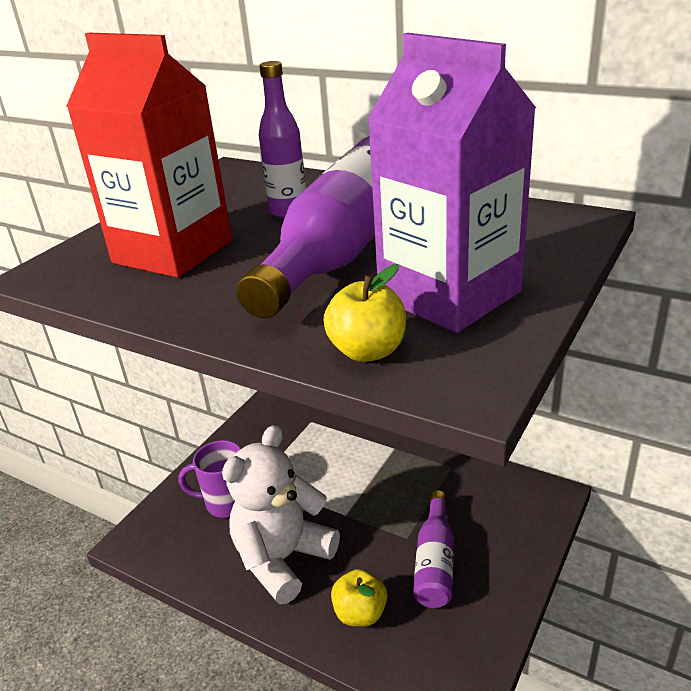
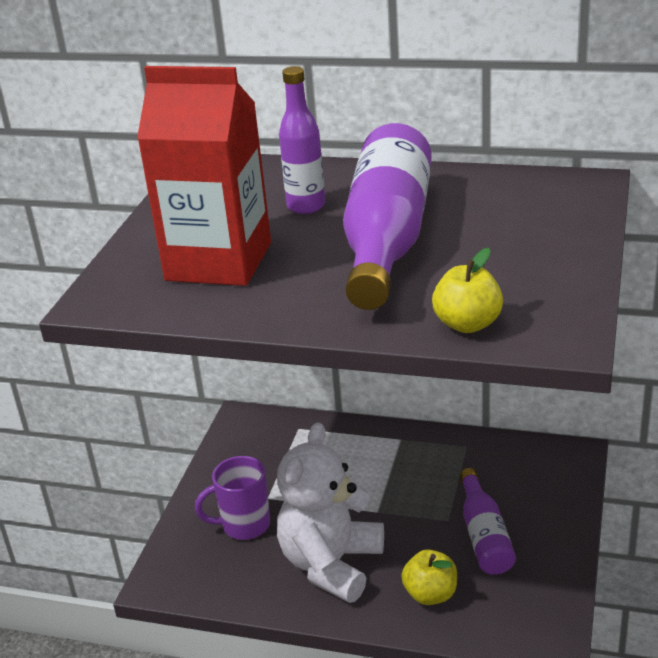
camera: 15 degrees left, 0 degrees up
purple carton [368,33,536,333] -> none

